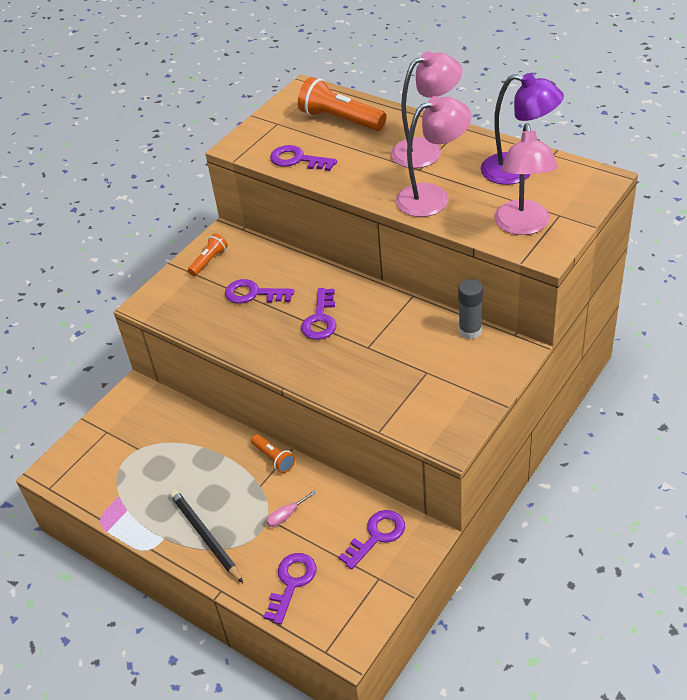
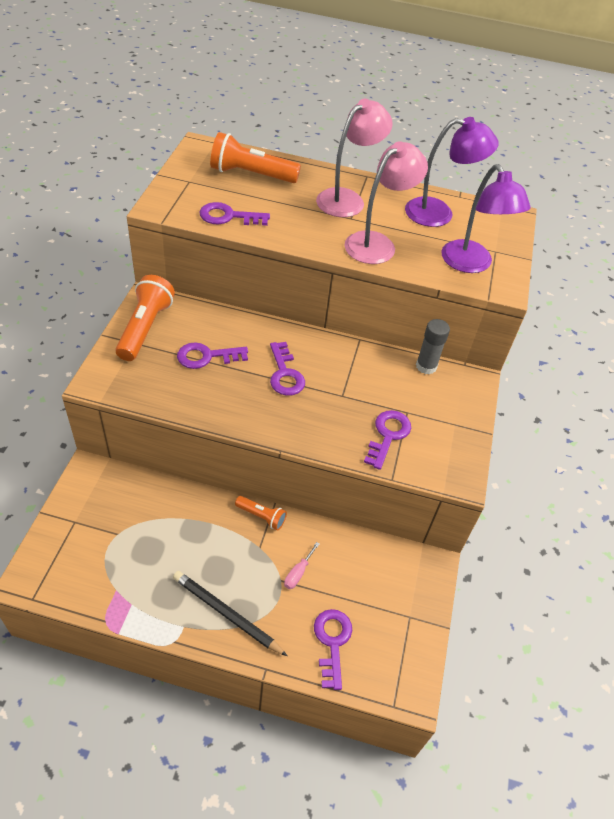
camera: 30 degrees left, 5 degrees up
orange flashlight [188,234,228,276] -> orange flashlight [115,275,175,361], size x1.84
purple key [339,510,405,570] -> purple key moved to [364,410,411,470]
pink lamp [494,123,558,235] -> purple lamp [441,164,531,273]

